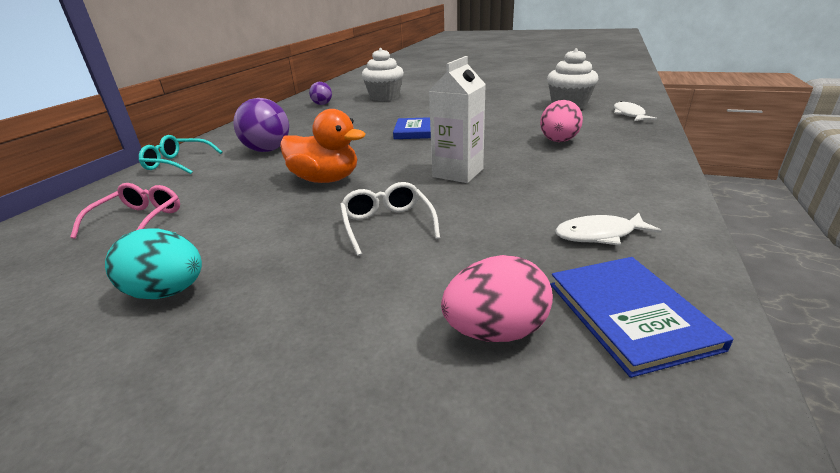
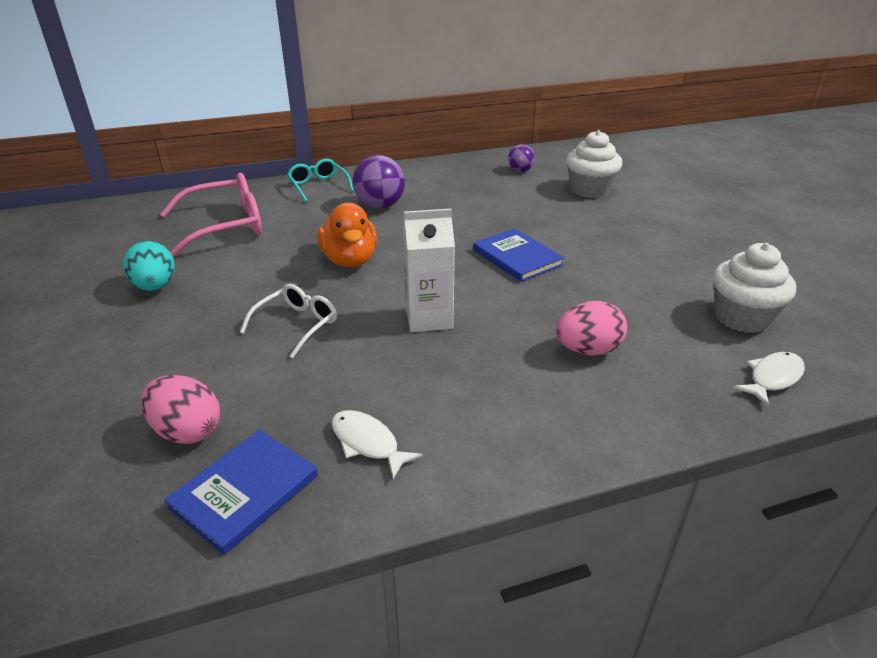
camera: 50 degrees right, 5 degrees up
pink glasses [70,183,180,239] -> pink glasses [160,173,262,257], size x1.70

